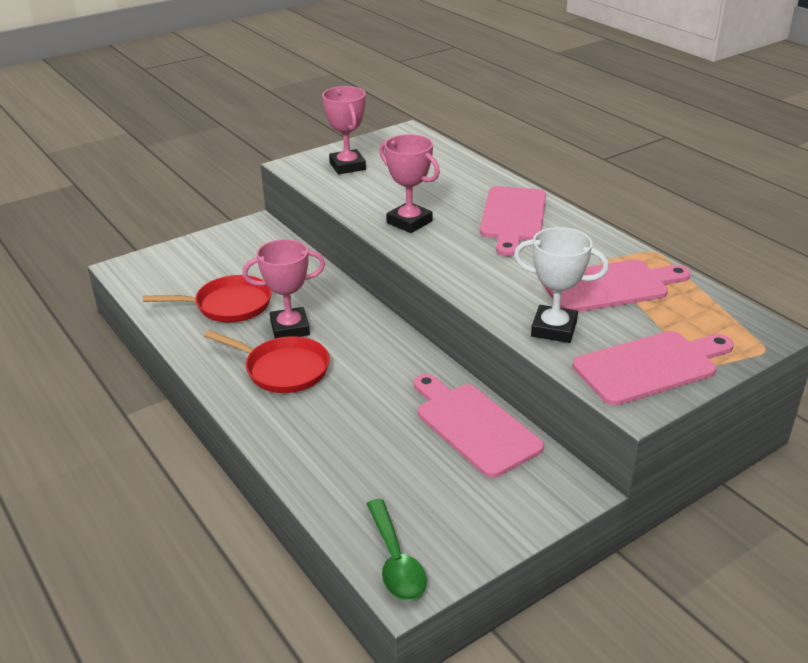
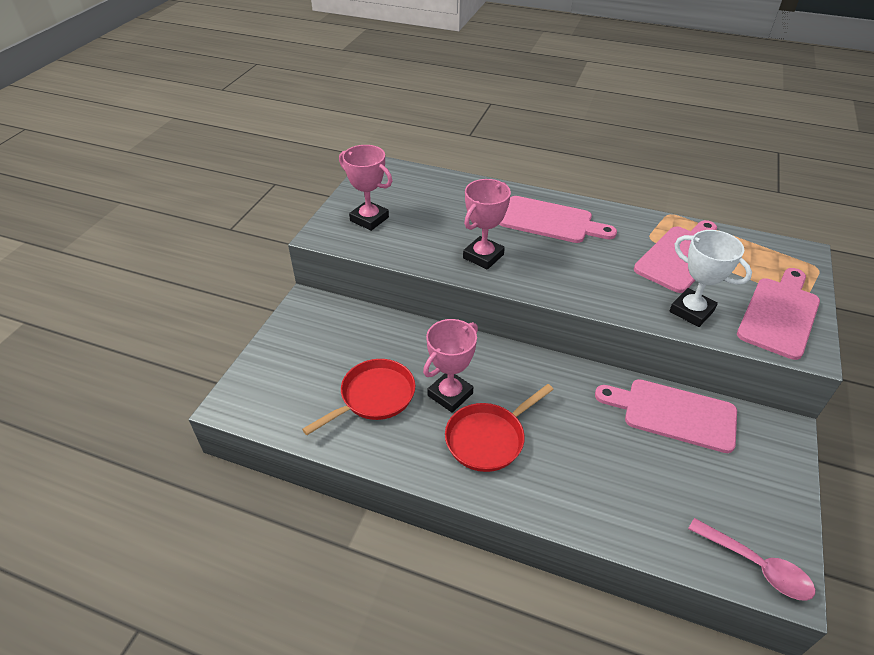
camera: 35 degrees left, 10 degrees up
red pan [204,330,330,393] -> red pan turned 150 degrees clockwise [445,384,554,472]
green spoon [367,499,427,601] -> pink spoon [688,518,815,601]
pink trophy [380,134,440,233] -> pink trophy turned 60 degrees counterclockwise [463,179,511,270]
pink cutting board [480,186,546,256] -> pink cutting board turned 45 degrees counterclockwise [499,196,617,243]
white trophy [514,227,609,343] -> white trophy turned 60 degrees clockwise [669,230,752,327]

